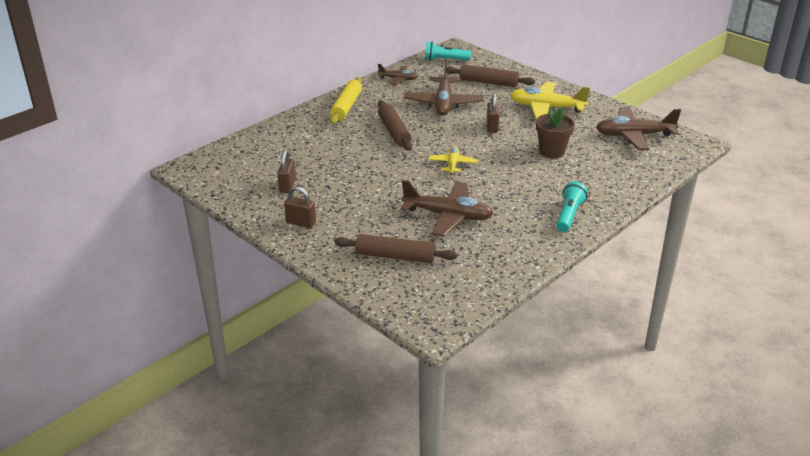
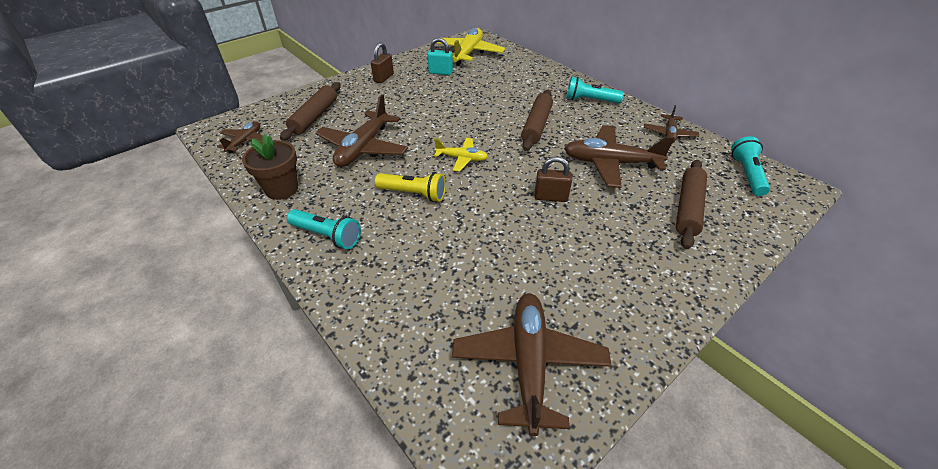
camera: 95 degrees right, 10 degrees up
brown padlock [277,150,296,193] -> turquoise padlock [427,38,453,75]
yellow rolling pin [330,77,362,124] -> turquoise flashlight [566,77,624,103]
brown rolling pin [378,100,412,151] -> brown rolling pin turned 60 degrees counterclockwise [521,90,553,151]
yellow plane [510,82,590,119] -> yellow plane moved to [436,28,505,66]
brown flower pot [536,108,575,159] -> brown flower pot moved to [242,134,298,200]
none -> brown plane [217,121,263,154]
none -> yellow flashlight [375,172,446,202]

